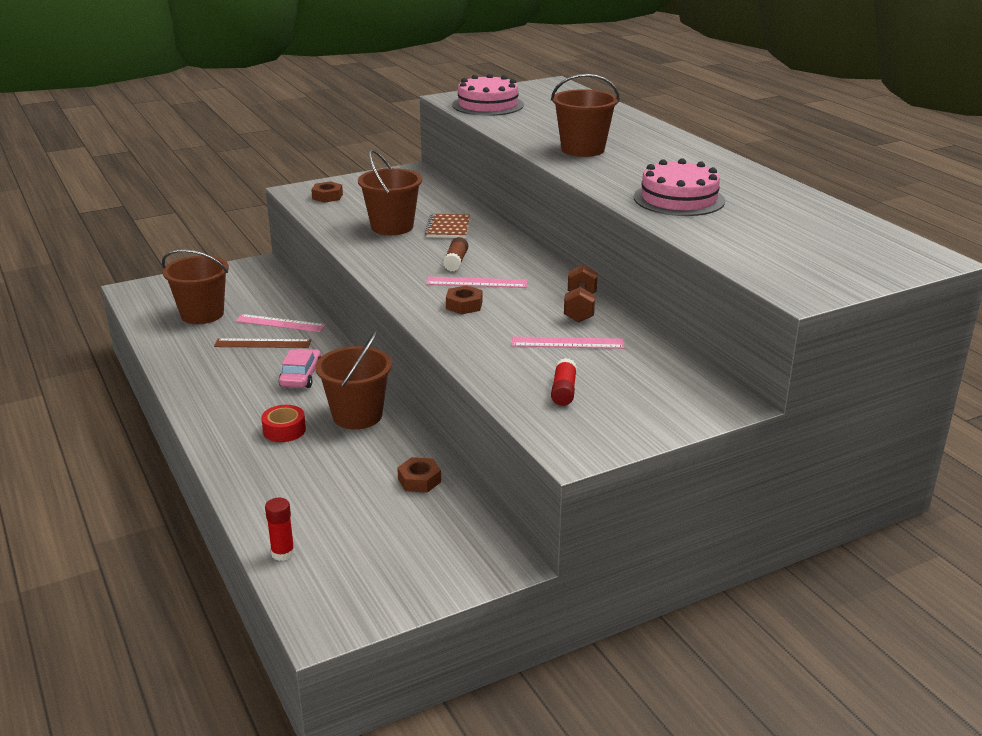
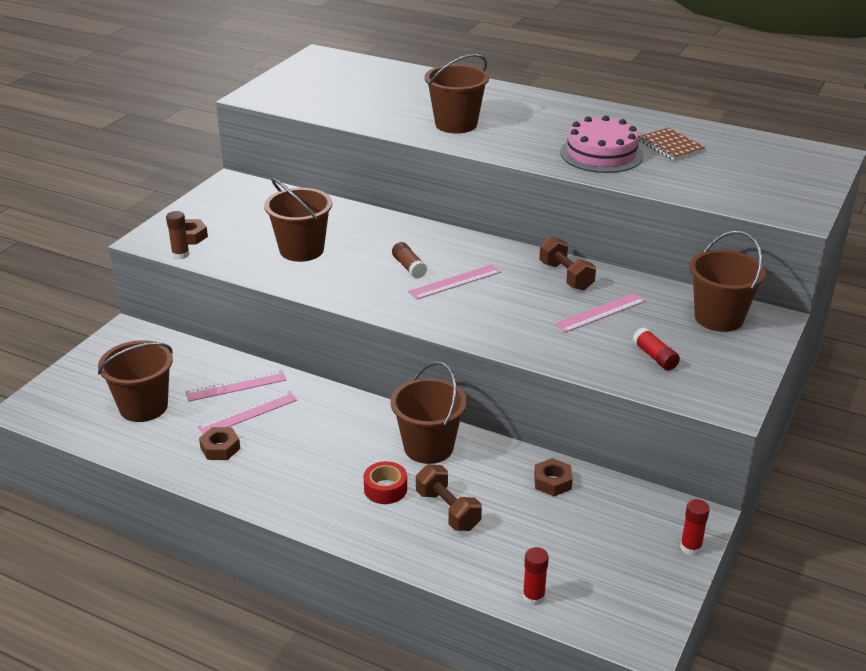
camera: 35 degrees left, 5 degrees up
brown ruler [214,338,311,348] -> pink ruler [197,391,297,434]
pink car [278,349,321,388] -> none
brown notebook [425,214,470,238] -> brown notebook moved to [638,128,705,160]
brown nut [446,285,482,314] -> brown nut moved to [199,427,240,460]
pink cake [452,74,524,116] -> none
none -> brown glue stick [166,211,190,259]
none -> brown dumbbell [416,464,482,531]
none -> red glue stick [680,499,710,555]
none -> brown bucket [690,231,766,332]

